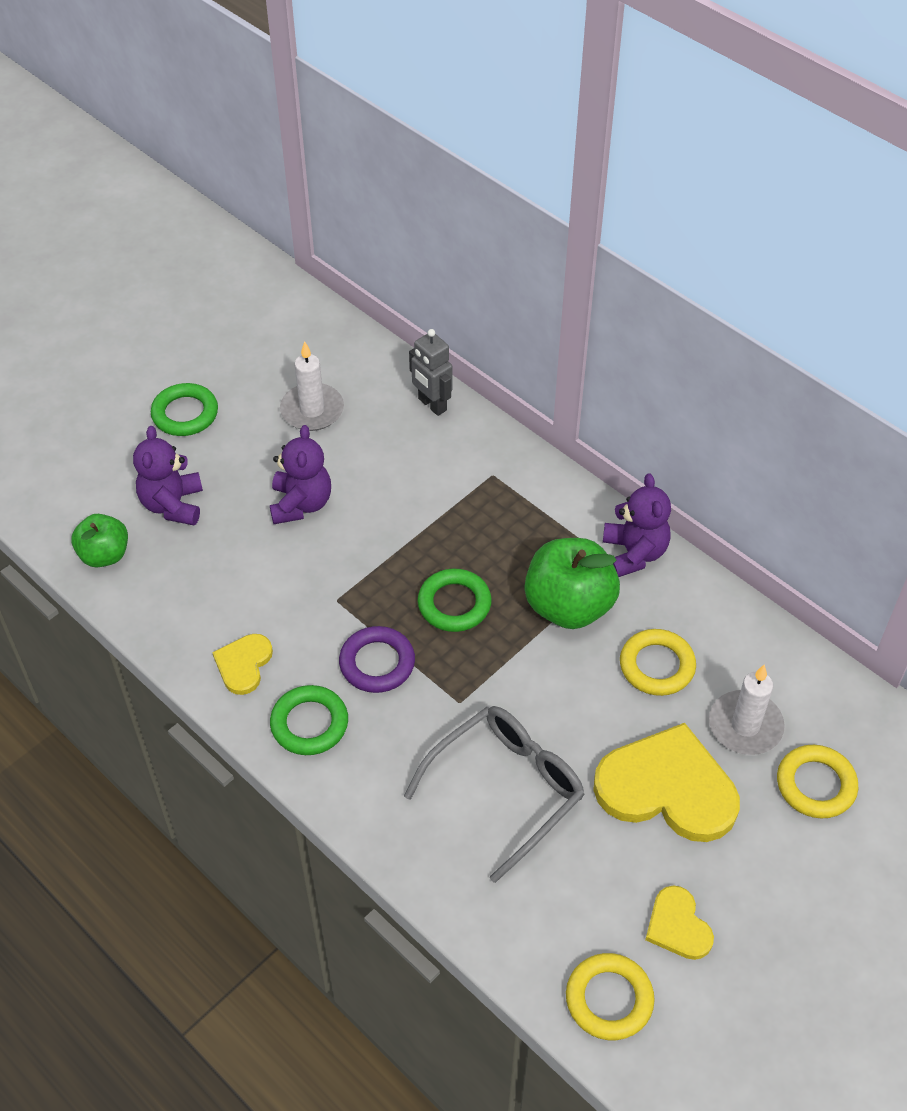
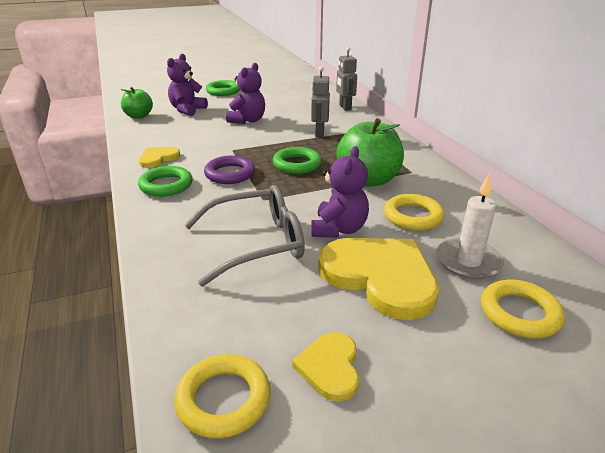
camera: 25 degrees right, 20 degrees down
white candle [280,342,344,431] -> none
purple teddy bear [603,473,671,577] -> purple teddy bear moved to [311,146,369,238]
none -> grey robot [311,66,330,138]

